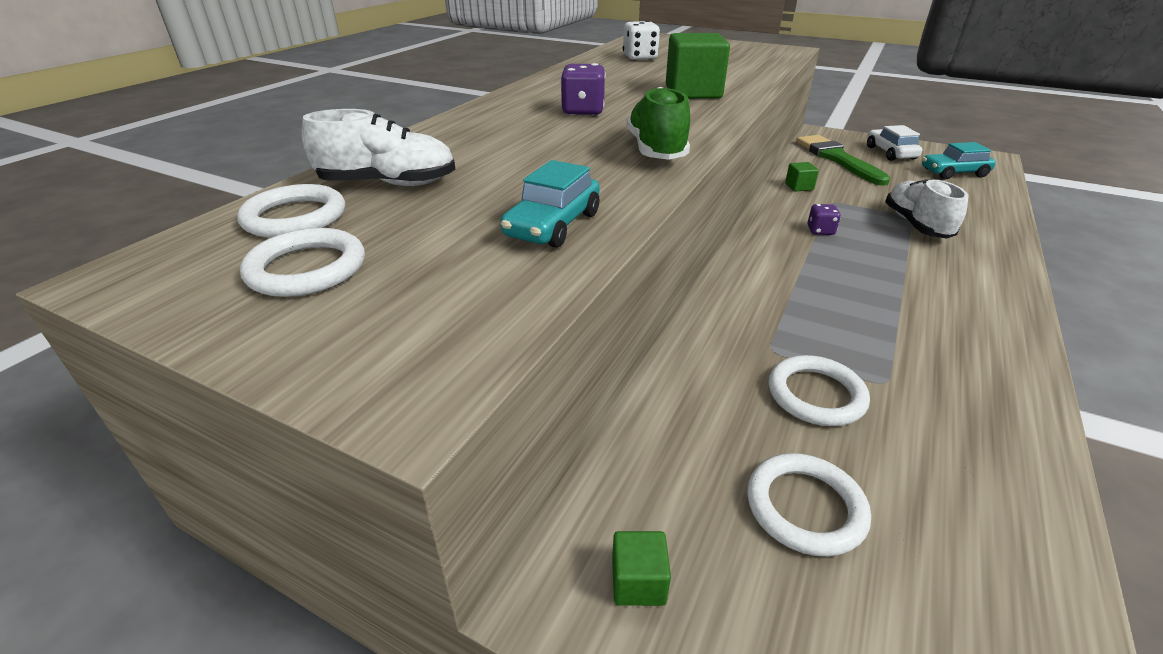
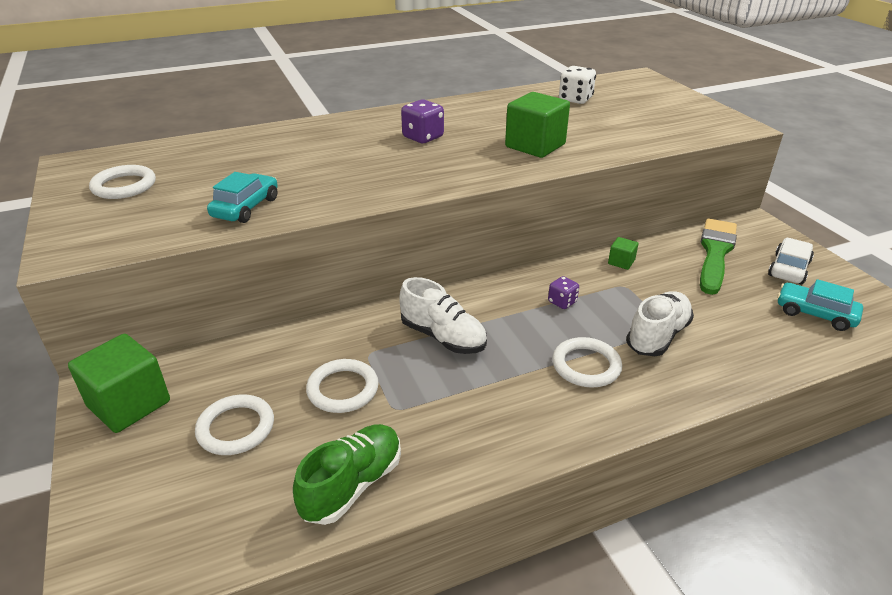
camera: 40 degrees right, 0 degrees up
white ring [237,184,345,238] -> white ring moved to [552,337,622,388]
white shoe [302,109,456,186] -> white shoe moved to [399,277,487,354]
turquoise car [500,160,600,248] -> turquoise car turned 135 degrees clockwise [207,172,278,223]
green cube [612,531,671,606] -> green cube [68,334,170,433], size x2.12
green shoe [627,87,690,160] -> green shoe moved to [293,424,401,525]

